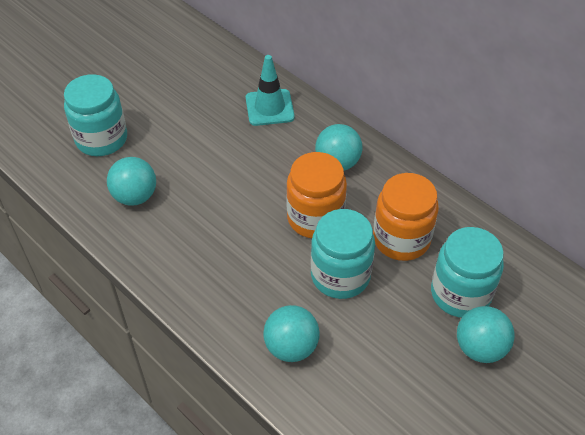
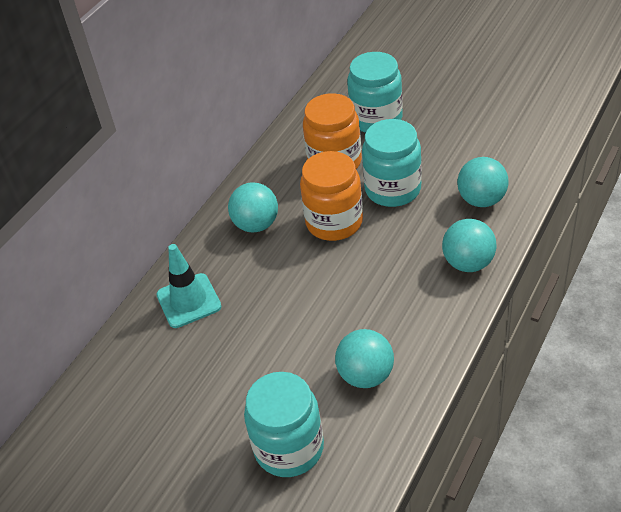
camera: 100 degrees left, 5 degrees down
turquoise ball [457,306,515,363] -> turquoise ball moved to [442,219,497,272]

